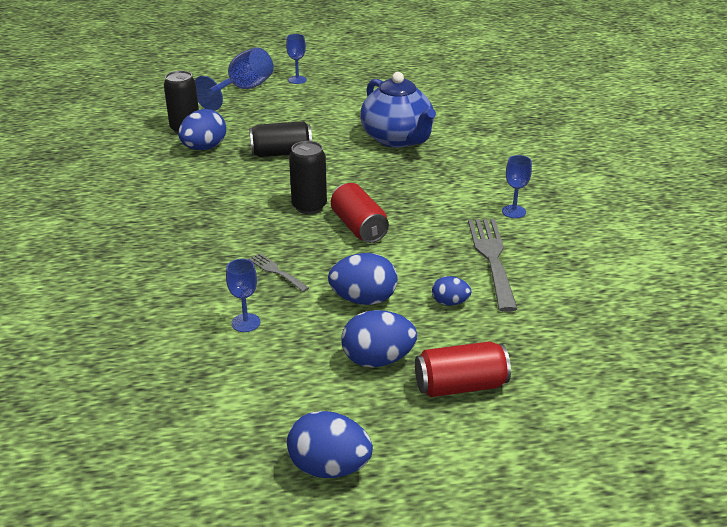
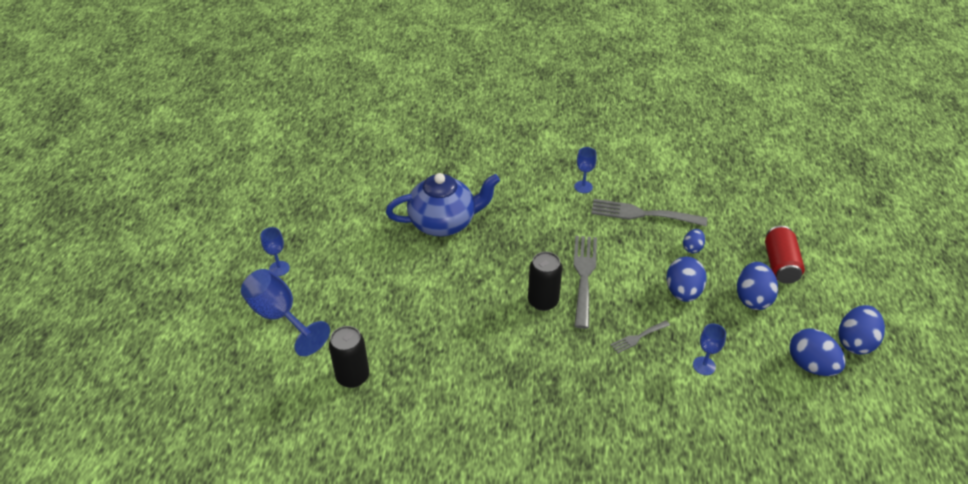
camera: 75 degrees left, 10 degrees up
blue egg [178,109,226,150] -> blue egg moved to [789,328,846,376]
black can [249,121,312,157] -> none
red can [331,183,389,243] -> grey fork [573,236,597,329]

